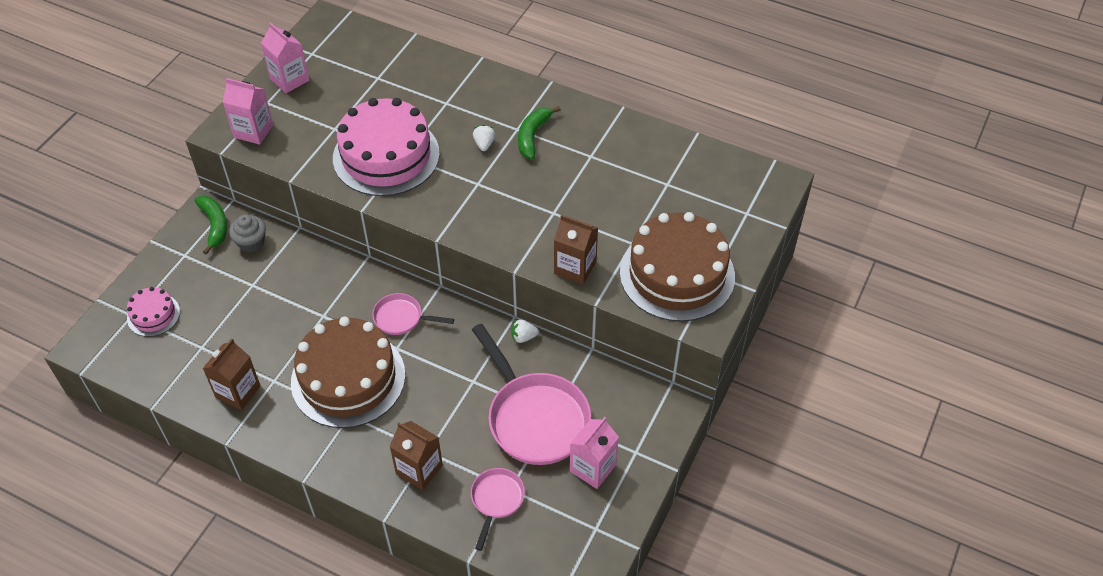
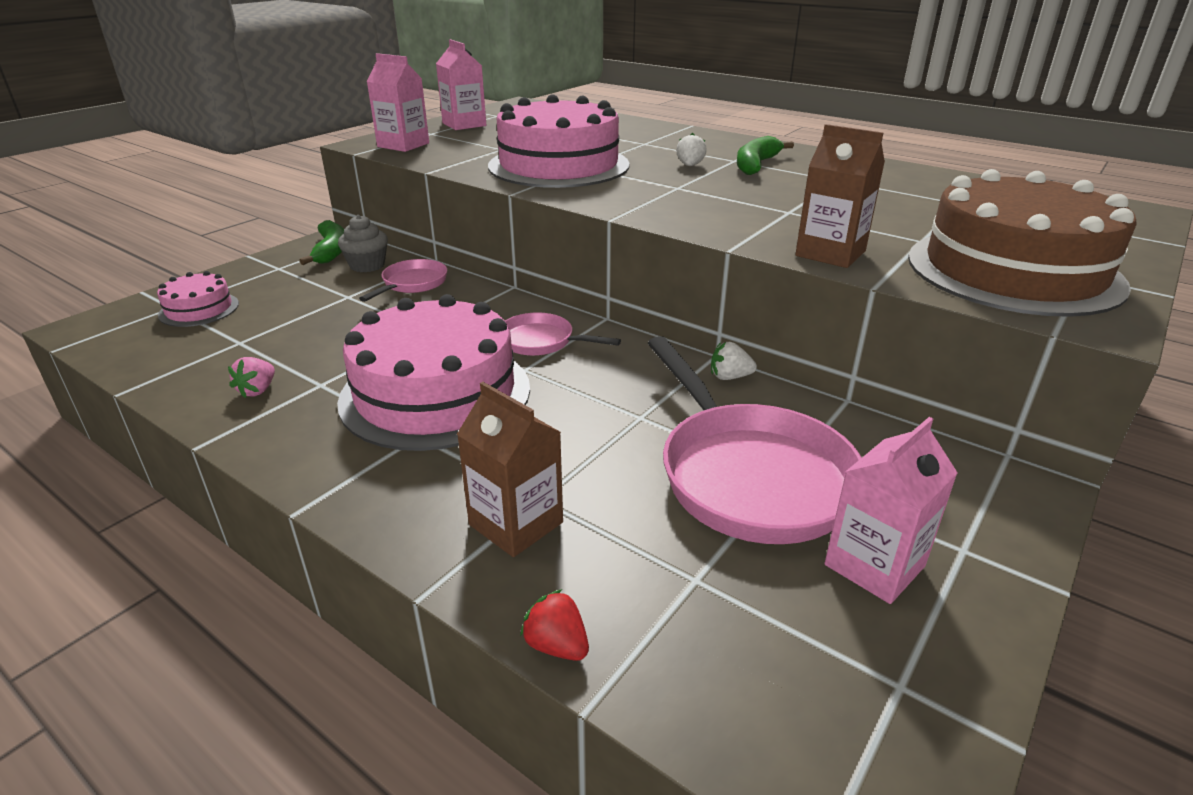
camera: 10 degrees right, 20 degrees down
brown carton [202,338,260,410] -> pink strawberry [228,357,275,398]
brown cake [291,317,405,428] -> pink cake [337,294,530,451]
pink pan [471,468,525,551] -> pink pan moved to [359,259,447,302]
none -> red strawberry [520,589,589,661]

